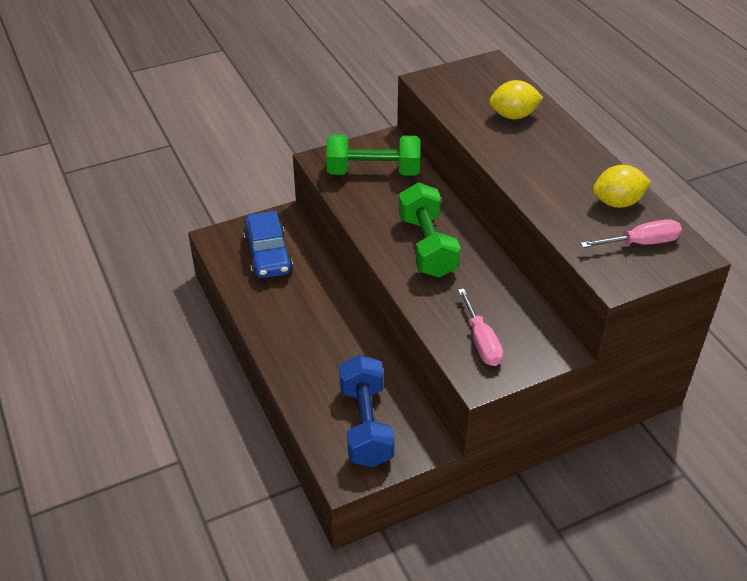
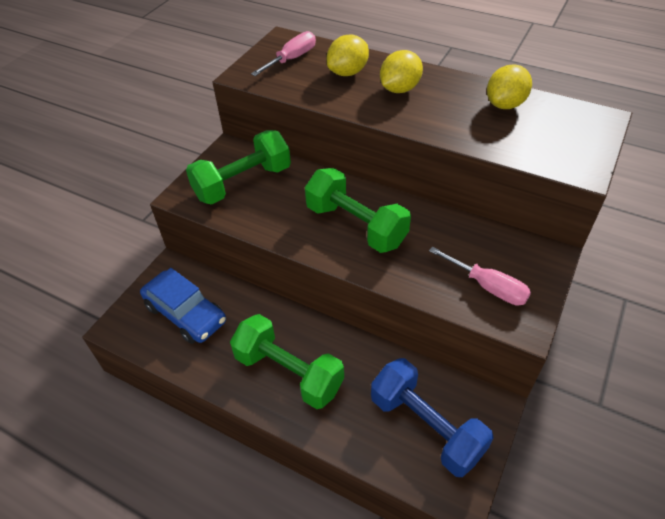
camera: 35 degrees left, 5 degrees up
pink screwdriver [580,219,682,248] -> pink screwdriver moved to [251,31,316,76]
none -> green dumbbell [230,314,344,409]
none -> yellow lemon [380,50,423,93]

